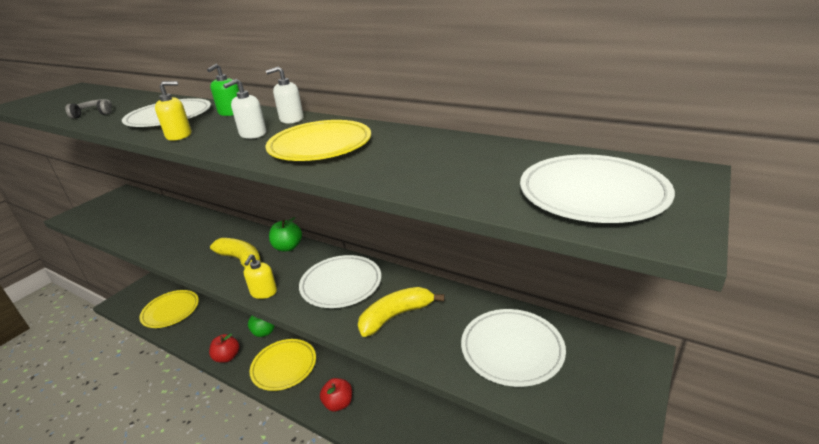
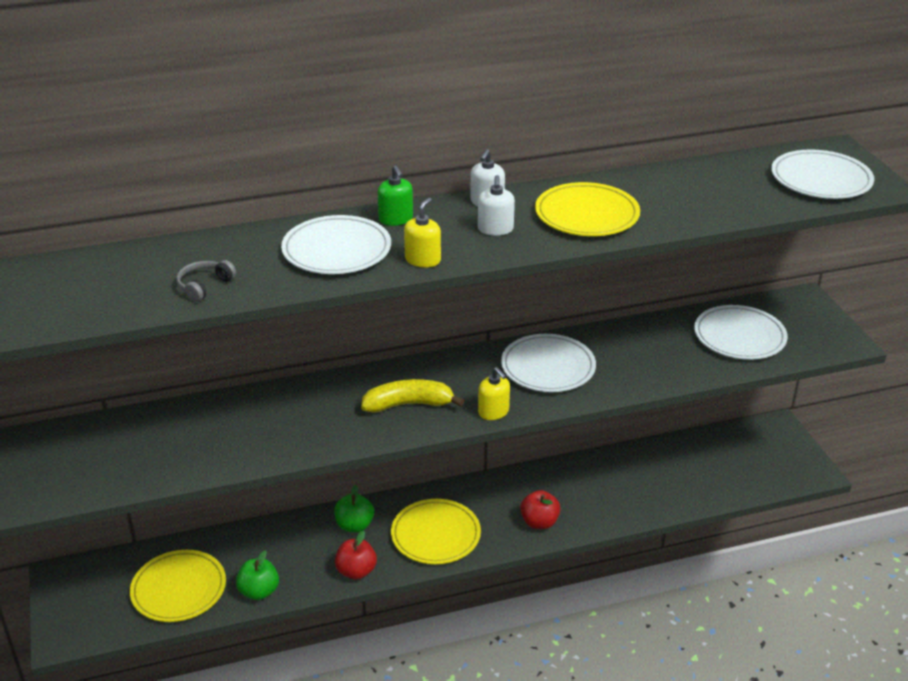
camera: 50 degrees left, 5 degrees up
green apple [269,217,302,252] -> green apple moved to [236,550,279,600]
yellow banana [358,287,445,337] -> none

